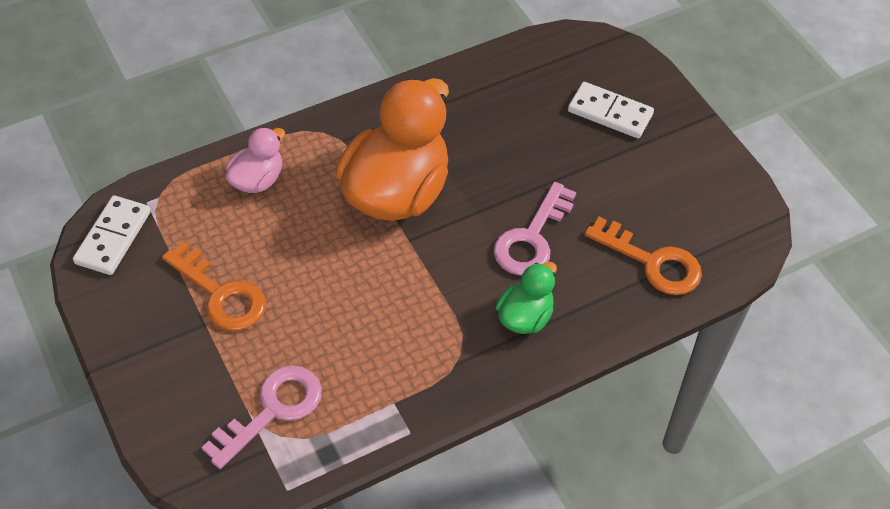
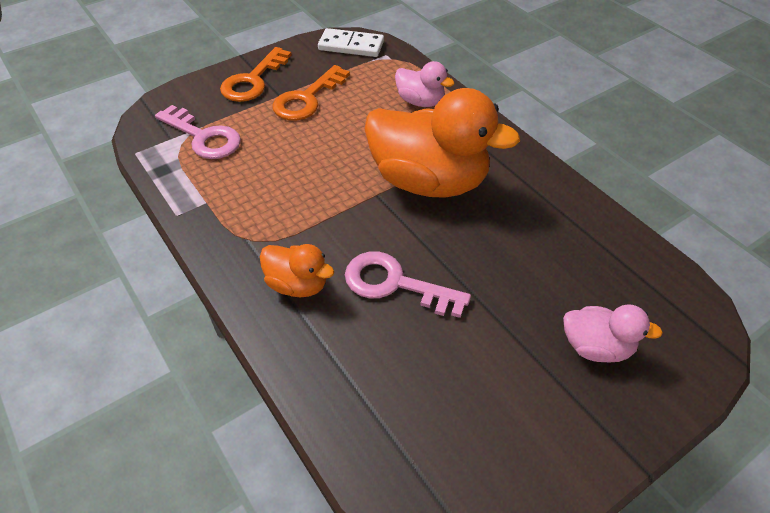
camera: 85 degrees right, 5 degrees down
green duck [496,262,557,334] -> orange duck [260,244,334,297]
white domino [568,82,654,138] -> pink duck [563,304,663,363]
orange key [584,217,702,295] -> orange key moved to [220,47,292,102]

